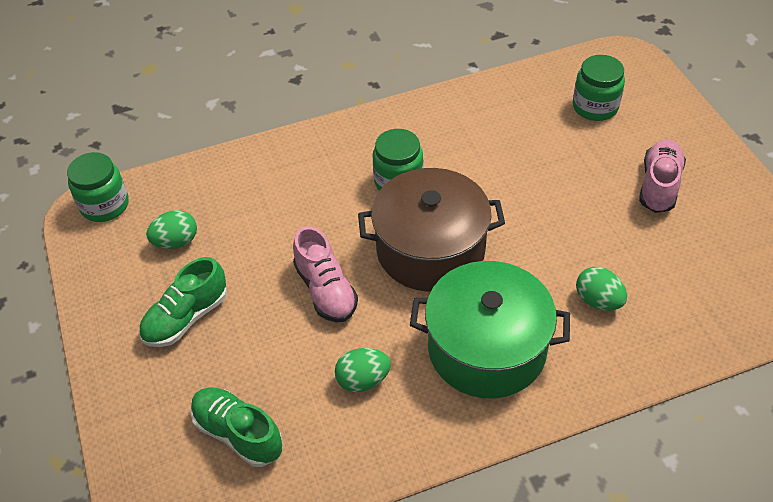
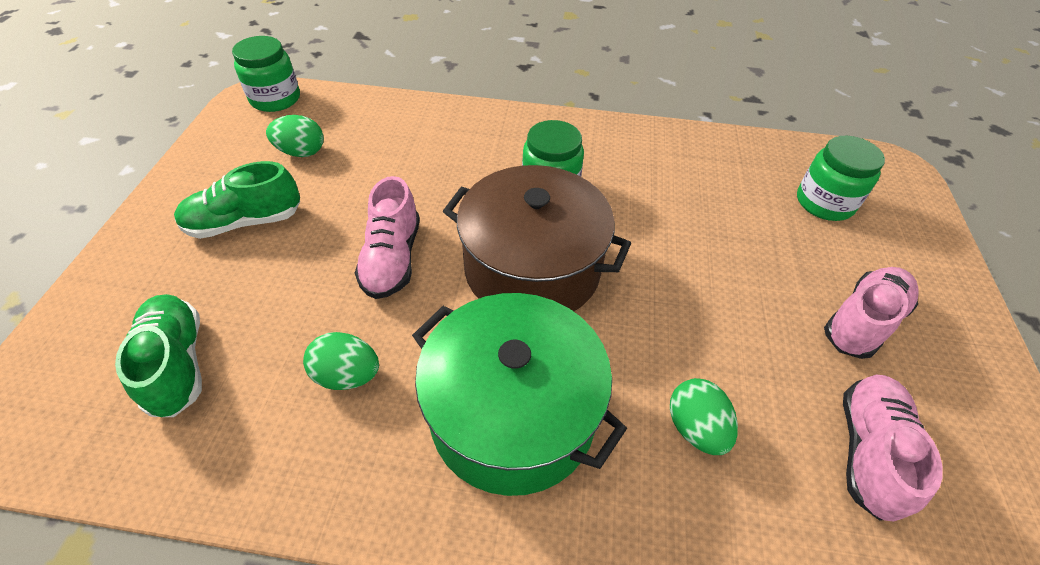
camera: 25 degrees right, 0 degrees up
none -> pink shoe [843,374,943,522]

